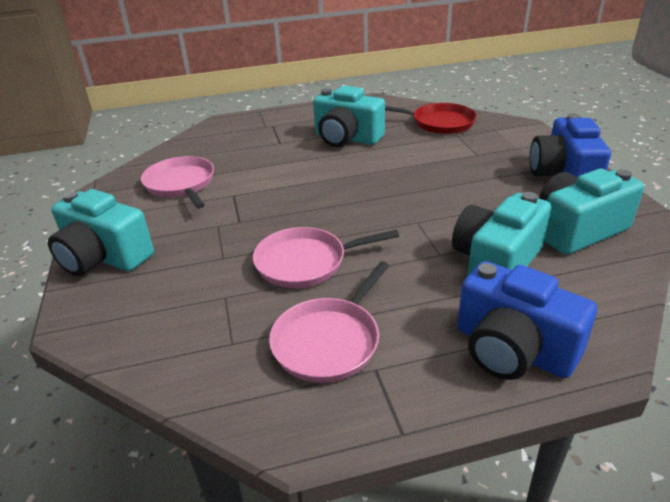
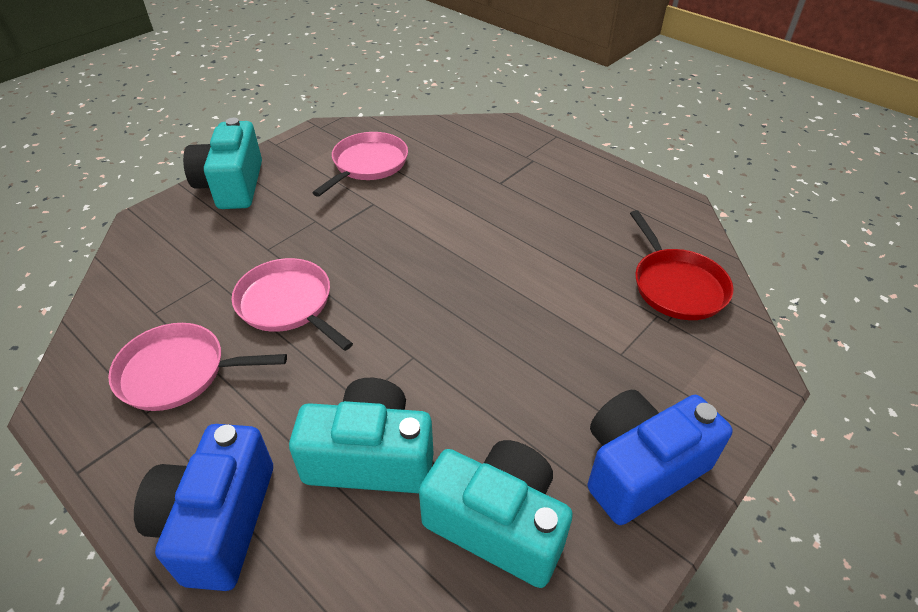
camera: 55 degrees right, 10 degrees up
turquoise camera [313,86,385,147] -> none

